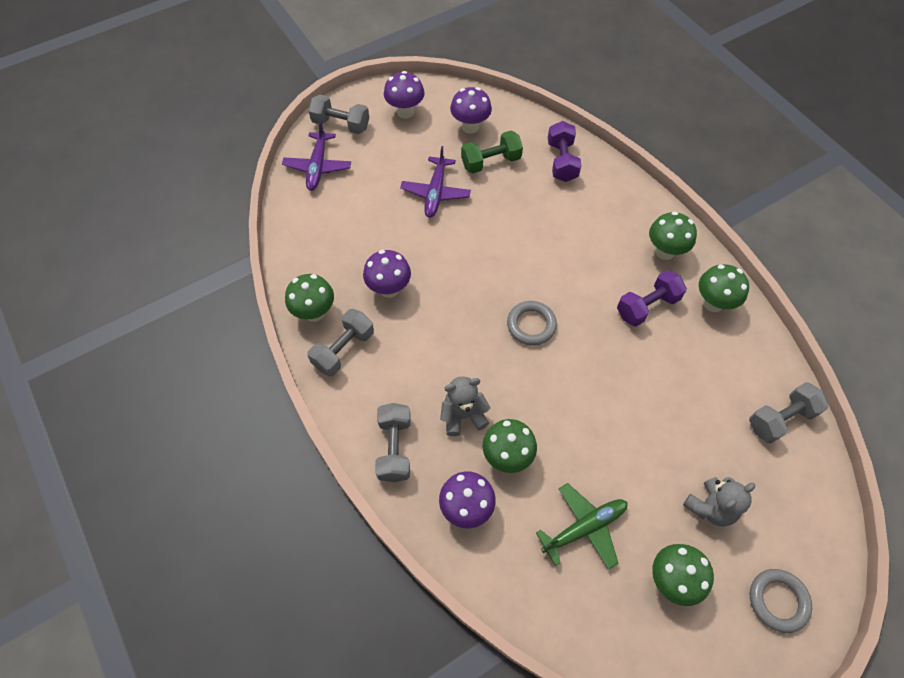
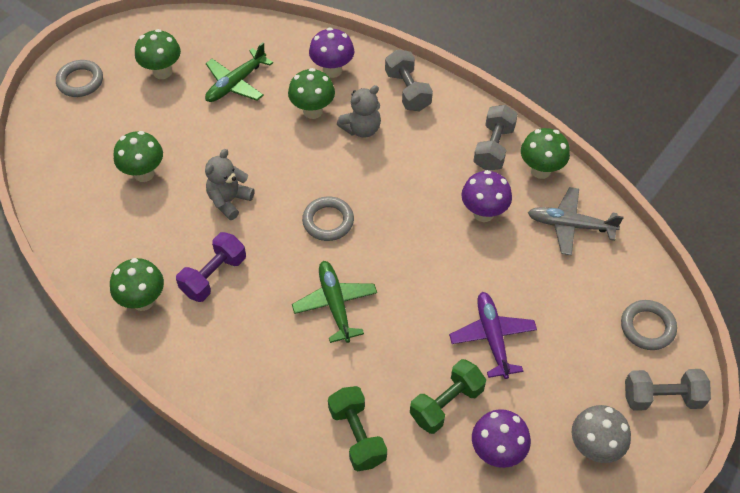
camera: 160 degrees right, 5 degrees down
purple plane [282,121,351,191] -> grey ring [621,300,677,350]
purple mushroom [384,71,425,119] -> grey mushroom [572,405,631,463]
purple dumbbell [548,121,582,182] -> green dumbbell [328,386,387,471]
green mushroom [649,211,697,260] -> green mushroom moved to [113,131,163,182]
grey teddy bear [683,477,755,527] -> grey teddy bear moved to [205,149,254,220]
grey dumbbell [749,382,829,444] -> none
none -> green plane [292,261,377,343]
none -> grey plane [528,187,623,255]

